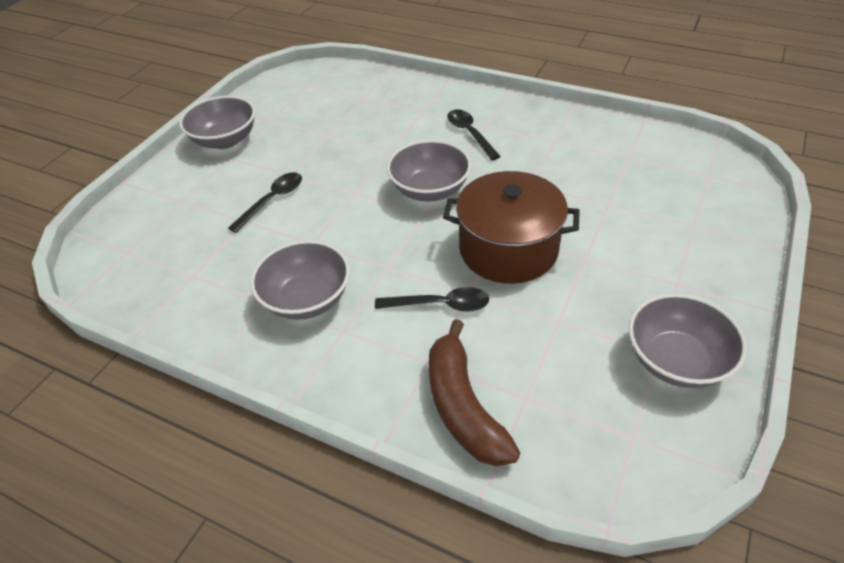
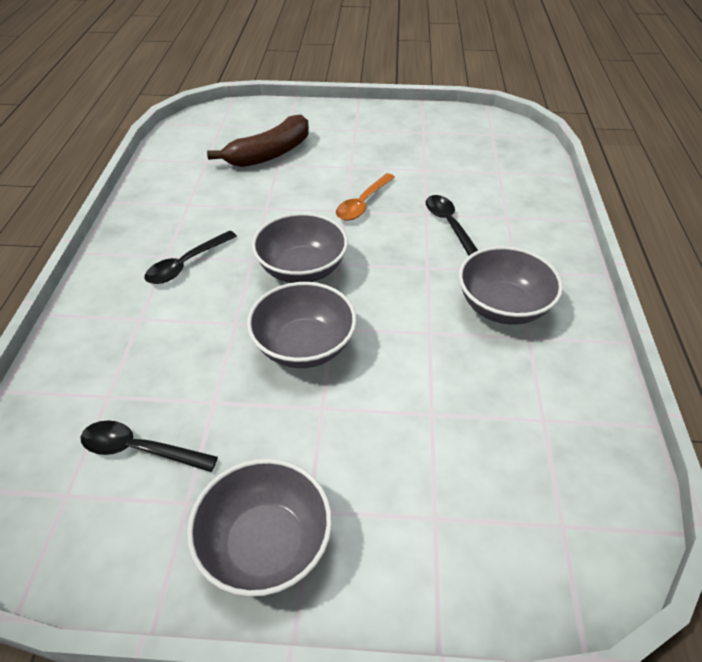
camera: 115 degrees left, 0 degrees up
black spoon [228,172,302,233] -> black spoon moved to [80,420,218,472]
brown banana [429,319,520,466] -> brown banana moved to [207,115,309,167]
brown pot [443,171,580,284] -> orange spoon [336,173,395,221]
grey bowl [629,294,747,388] -> grey bowl moved to [247,282,357,368]

